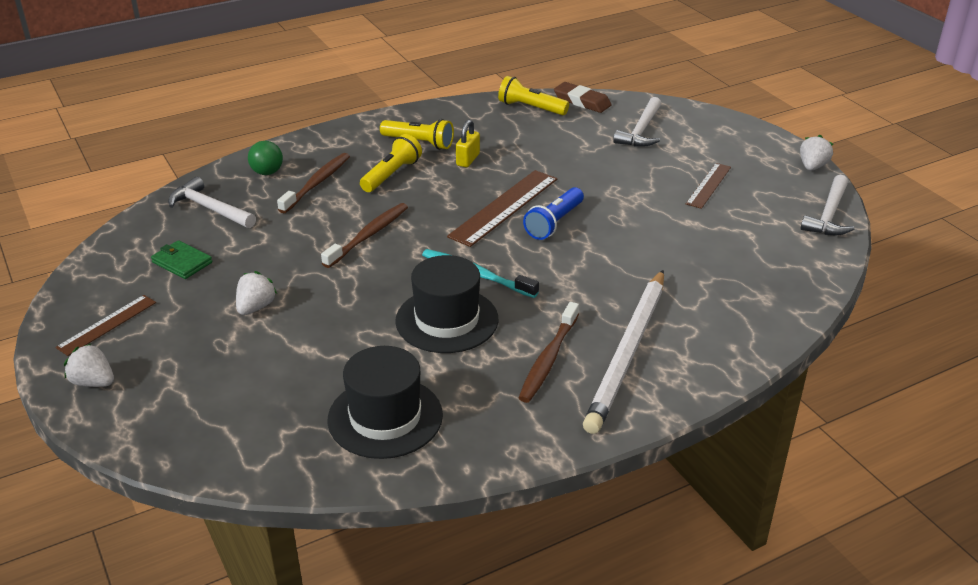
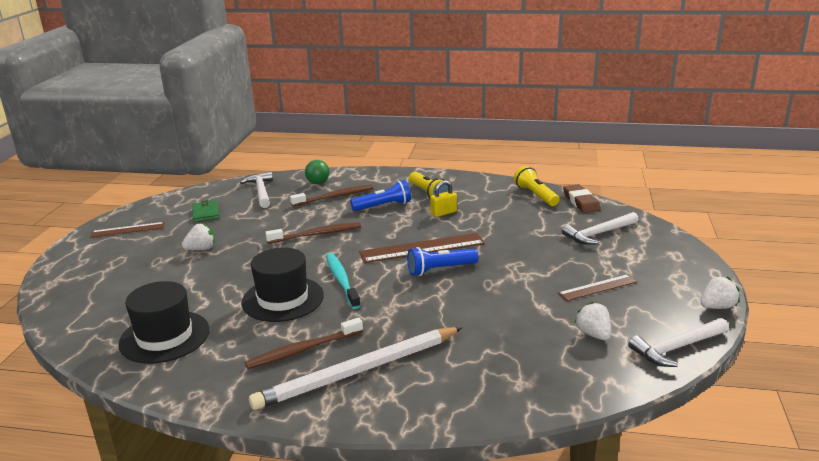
camera: 40 degrees right, 10 degrees down
white strawberry [64,344,114,387] -> white strawberry moved to [574,301,611,340]
yellow flashlight [360,134,422,192] -> blue flashlight [350,180,411,211]

